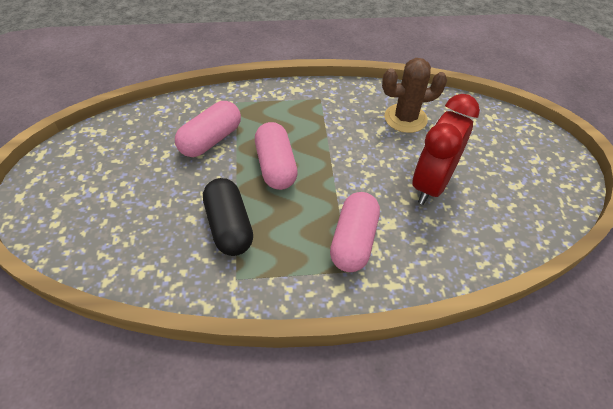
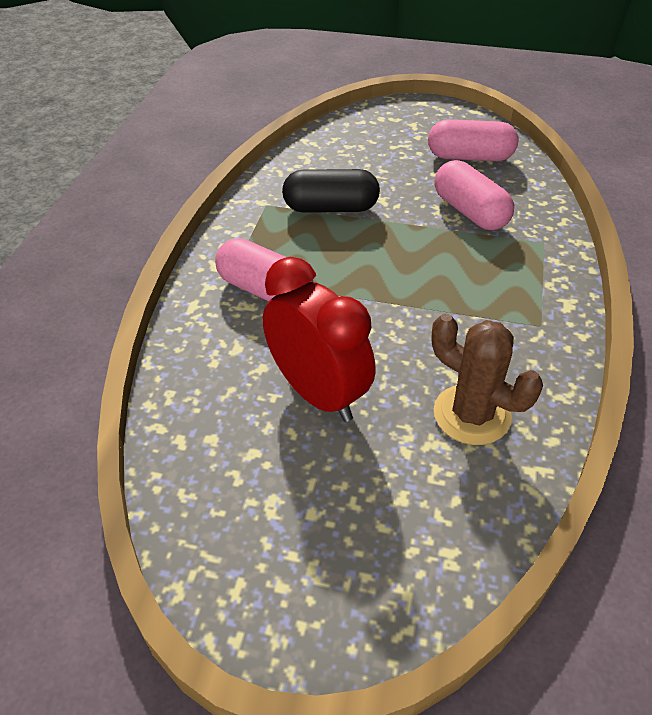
camera: 110 degrees right, 5 degrees down
pink capsule [255,122,298,190] -> pink capsule moved to [428,119,518,161]
brown cactus [382,58,447,133] -> brown cactus turned 60 degrees counterclockwise [431,314,543,445]

